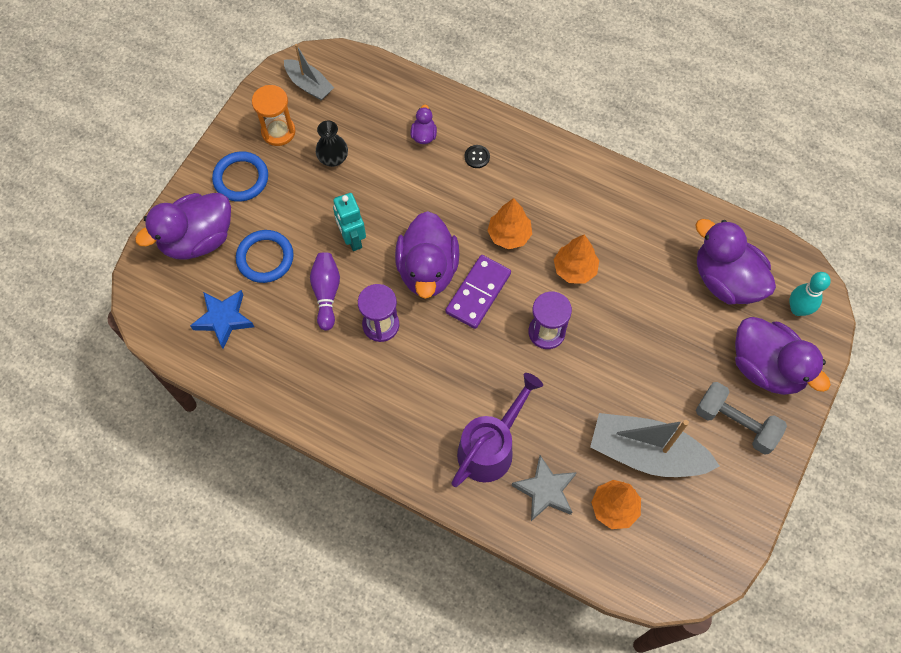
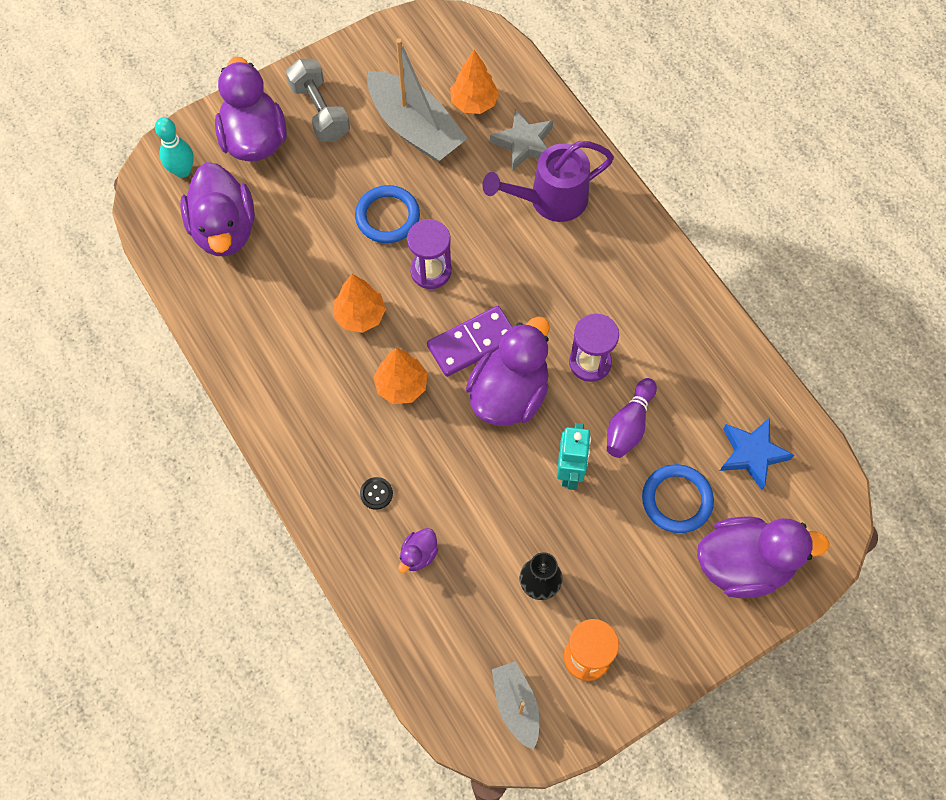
camera: 150 degrees left, 0 degrees up
blue ring [212,151,268,202] -> blue ring moved to [355,185,420,243]

